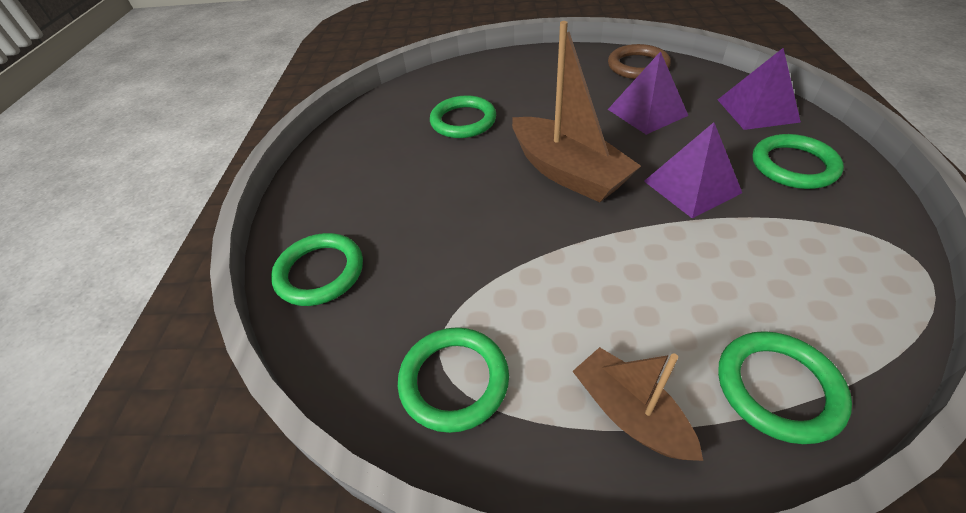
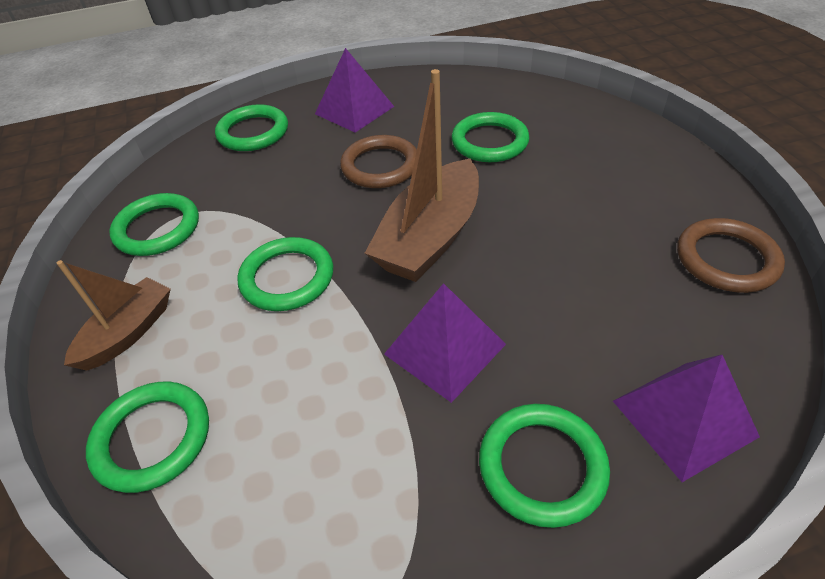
camera: 70 degrees right, 0 degrees up
purple pyramid [608,51,688,135] -> purple pyramid moved to [315,48,394,133]
none -> green ring [237,237,333,311]
none -> brown ring [340,135,417,188]

